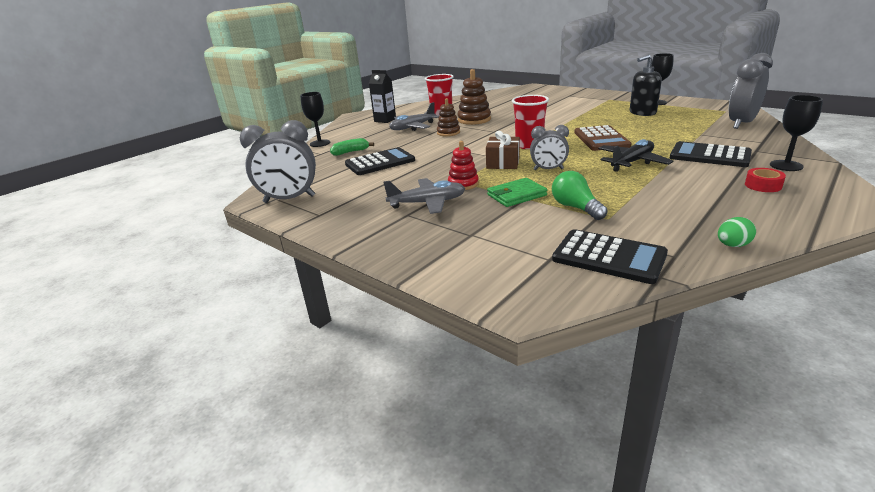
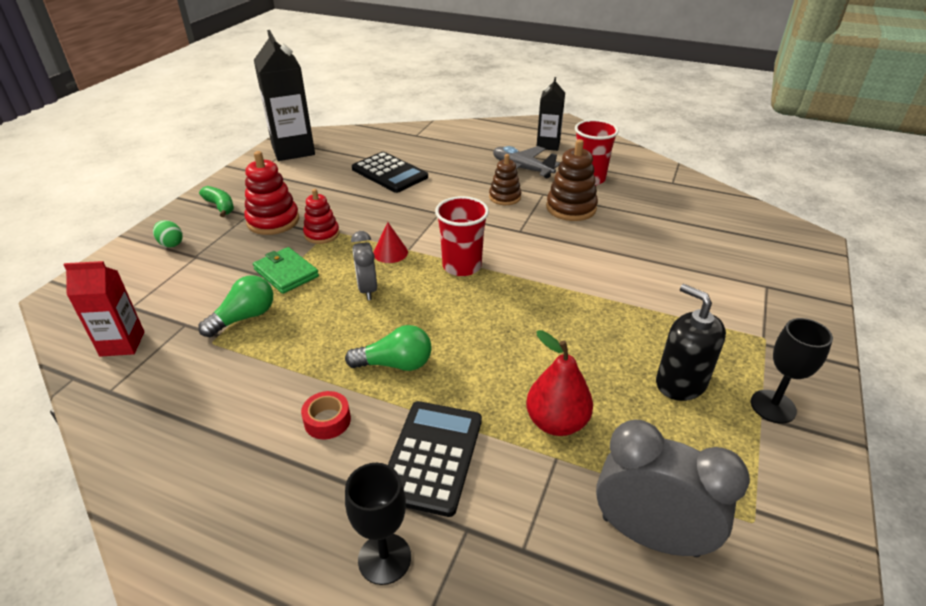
camera: 70 degrees right, 10 degrees up
grey clock [240,120,316,203] -> black carton [254,30,315,161]
black goblet [300,92,330,147] -> none
green banana [330,138,374,156] -> green banana moved to [199,186,234,217]
grey plane [383,178,466,214] -> red stacking toy [244,151,299,235]
brown gift [486,131,520,169] -> red cone [373,222,408,263]
black calculator [552,229,668,284] -> red carton [63,261,144,357]
brown calculator [574,125,631,151] -> none
black plane [598,139,673,172] -> green light bulb [345,325,432,371]
green egg [718,217,756,247] -> green egg moved to [153,220,183,247]
red tape [745,168,786,192] -> red tape moved to [301,391,351,439]
none -> red pear [526,330,593,436]

